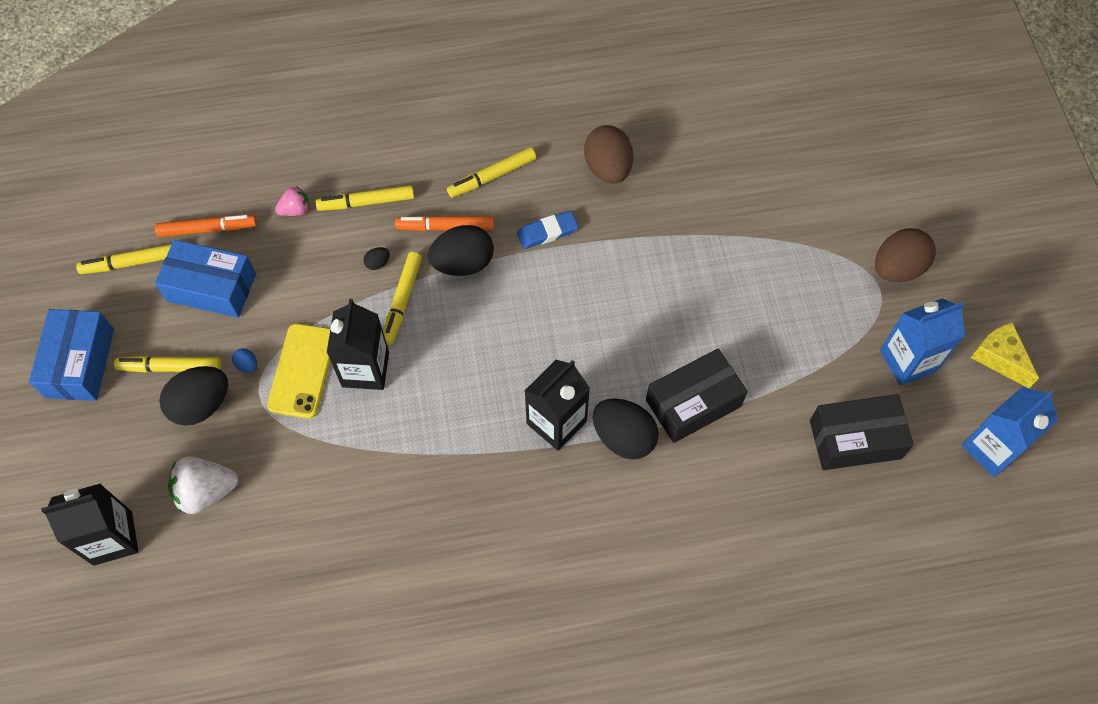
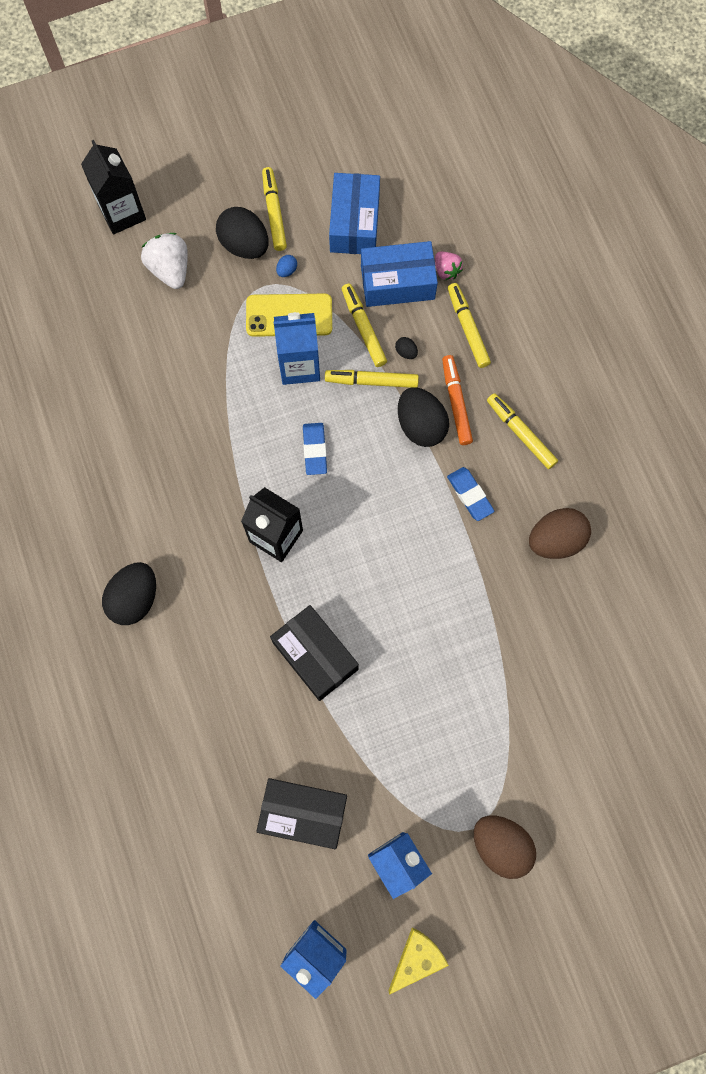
camera: 80 degrees right, 10 degrees up
blue box [29,309,114,401] -> blue box moved to [361,241,438,307]
yellow marker [76,244,172,274] -> yellow marker moved to [342,284,387,367]
orange marker [155,215,257,237] -> none
black carton [327,299,389,390] -> blue carton [274,312,320,385]
black egg [592,398,659,460] -> black egg moved to [102,562,156,625]
black box [810,394,914,470] -> black box turned 60 degrees counterclockwise [256,778,347,849]
none -> blue eraser [303,423,327,475]

